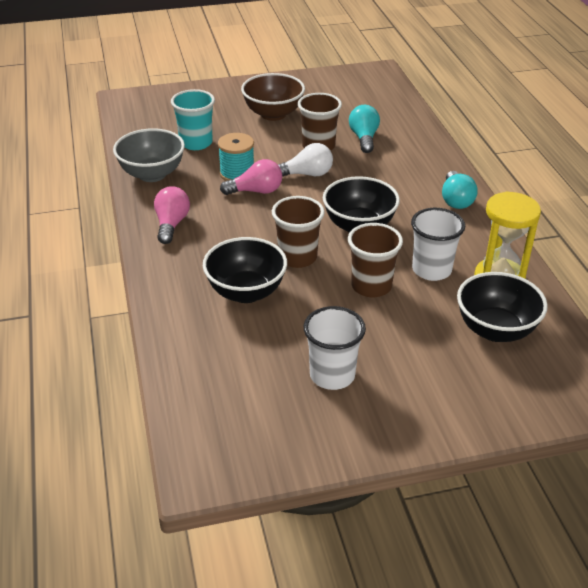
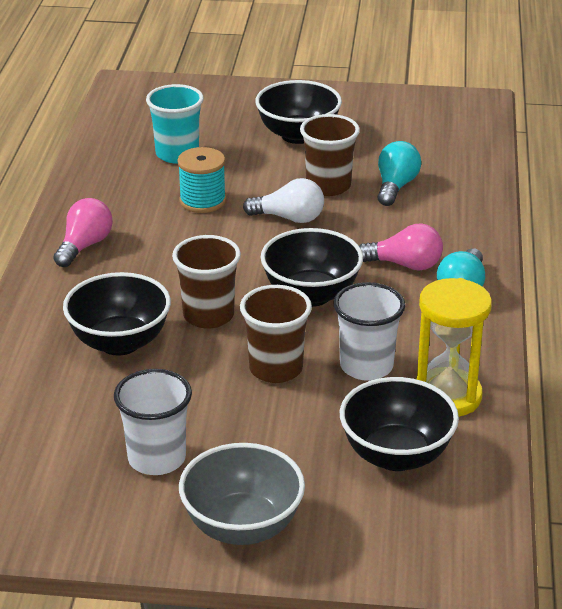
camera: 20 degrees right, 5 degrees down
grey bowl [113,128,185,182] -> grey bowl moved to [179,443,305,545]
pink light bulb [220,159,282,195] -> pink light bulb moved to [359,224,443,270]
brown bowl [241,73,305,121] -> black bowl [255,80,342,144]

